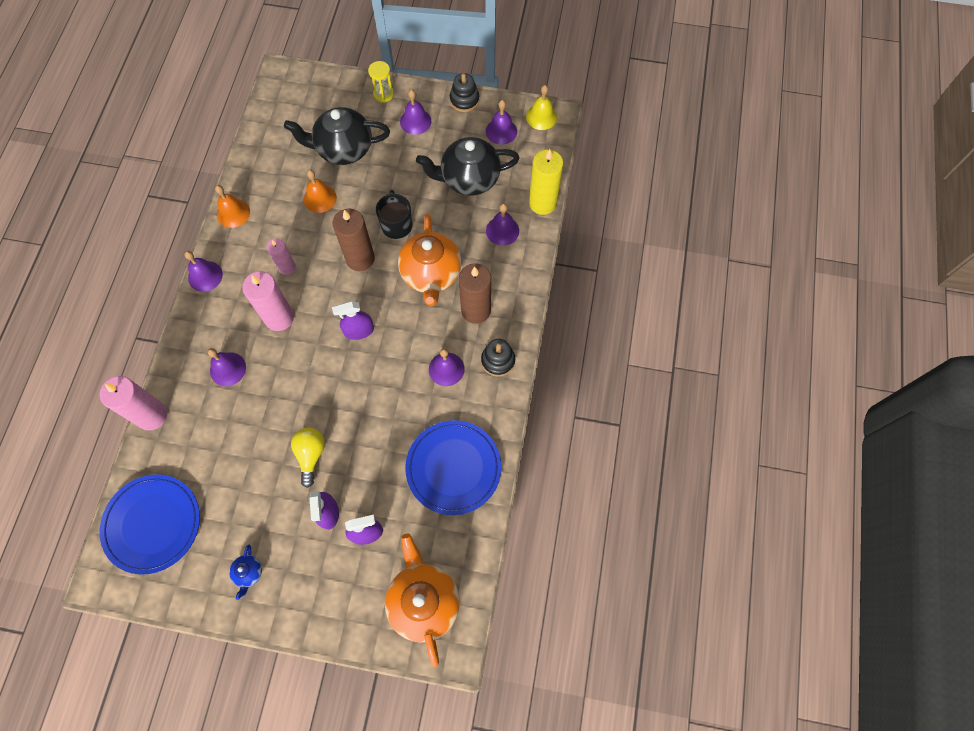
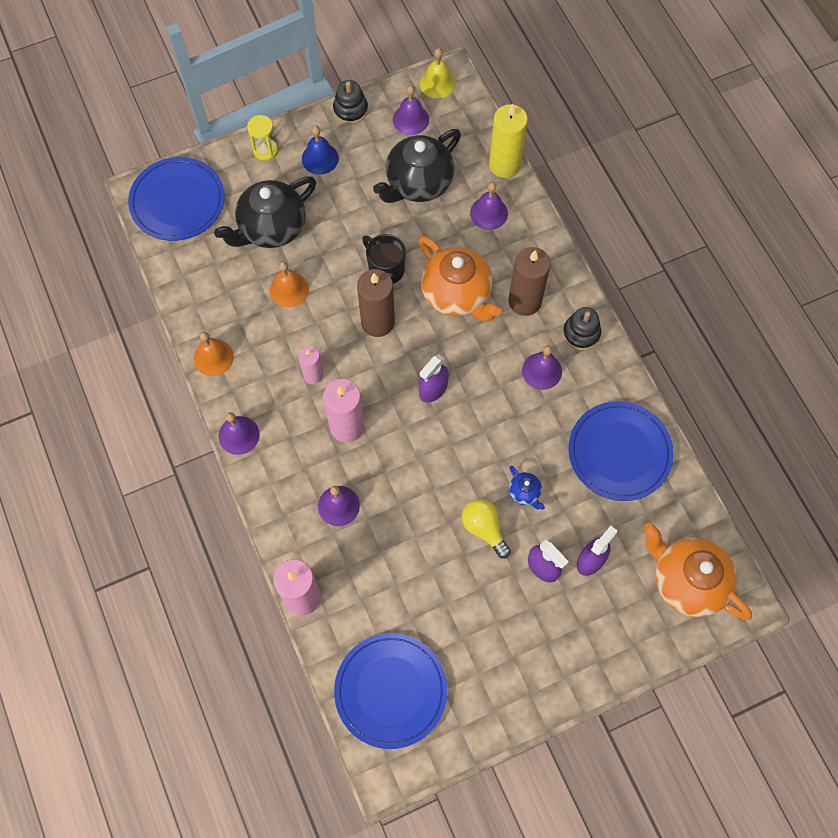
camera: 35 degrees left, 0 degrees up
blue teapot [229,545,262,600] -> blue teapot moved to [509,466,545,510]
purple bell [400,90,432,135] -> blue bell [302,126,339,175]
none -> blue plate [128,157,225,241]

